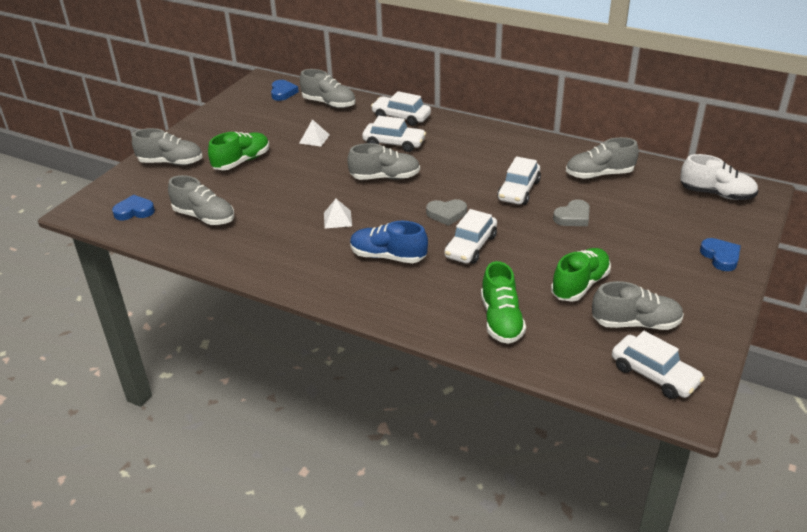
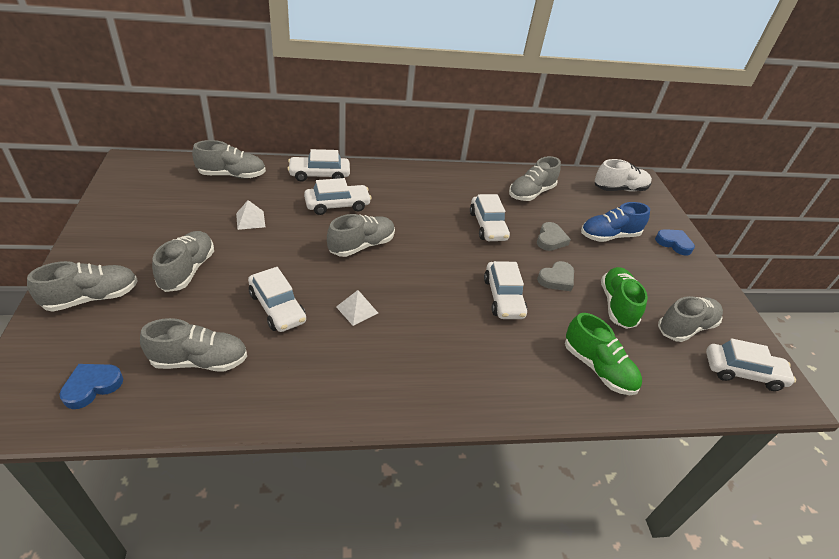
camera: 40 degrees left, 5 degrees up
green shoe [208,132,269,170] -> grey shoe [152,231,214,292]
blue heart [271,80,299,101] -> none
blue shoe [350,221,428,263] -> blue shoe moved to [581,202,650,242]
grey heart [426,199,467,226] -> grey heart moved to [537,261,574,291]
none -> white car [248,267,306,332]

